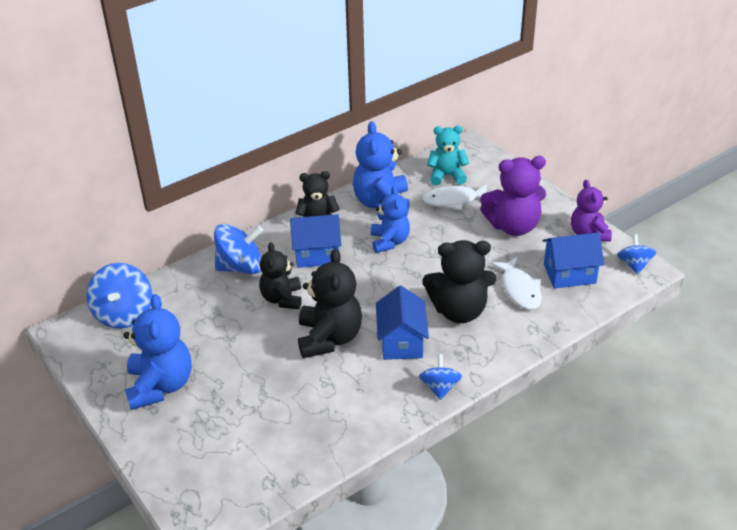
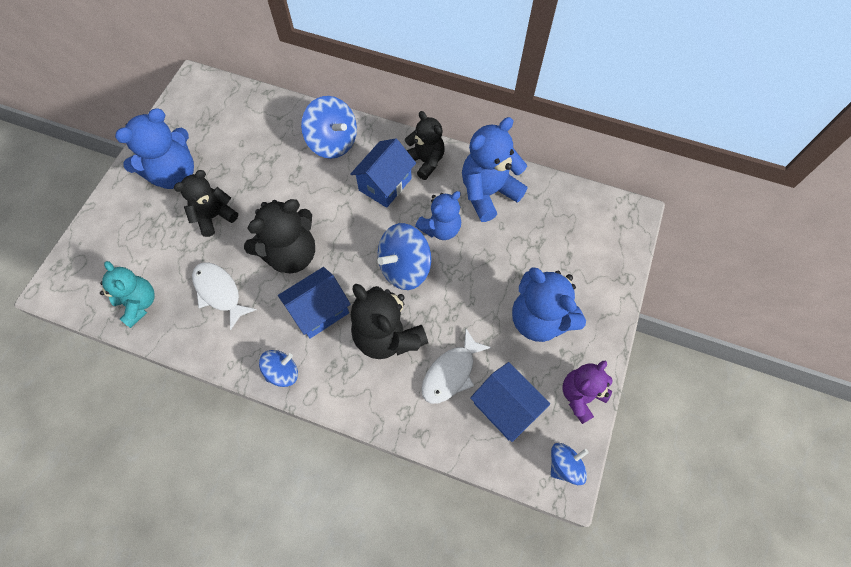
camera: 55 degrees right, 25 degrees up
blue spinning top [86,263,152,329] -> blue spinning top moved to [378,223,431,290]
black teddy bear [259,242,302,309] -> black teddy bear moved to [174,170,238,237]
blue house [290,214,341,268] -> blue house turned 75 degrees clockwise [350,139,416,208]
white fish [422,184,487,210] -> white fish moved to [192,262,257,330]
turquoise teddy bear [427,126,469,185] -> turquoise teddy bear moved to [100,261,155,328]
purple teddy bear [480,156,546,236] -> blue teddy bear [512,267,586,342]

